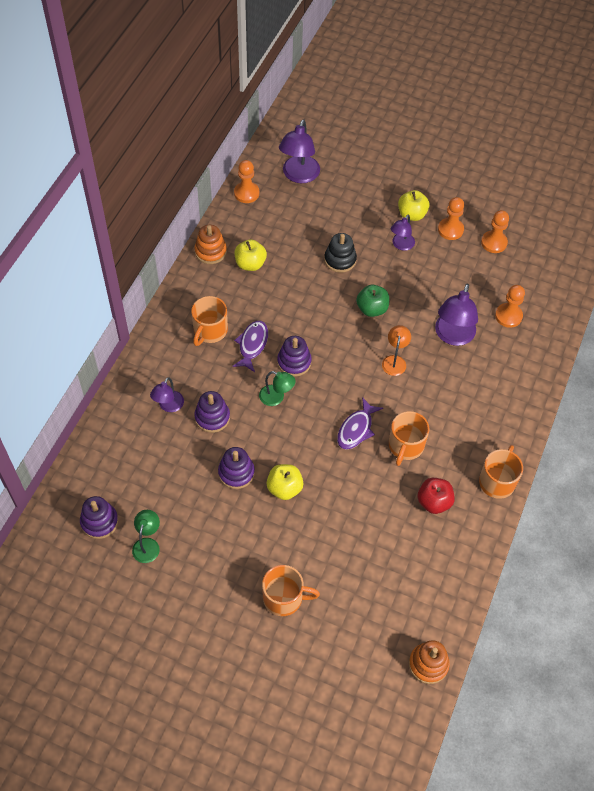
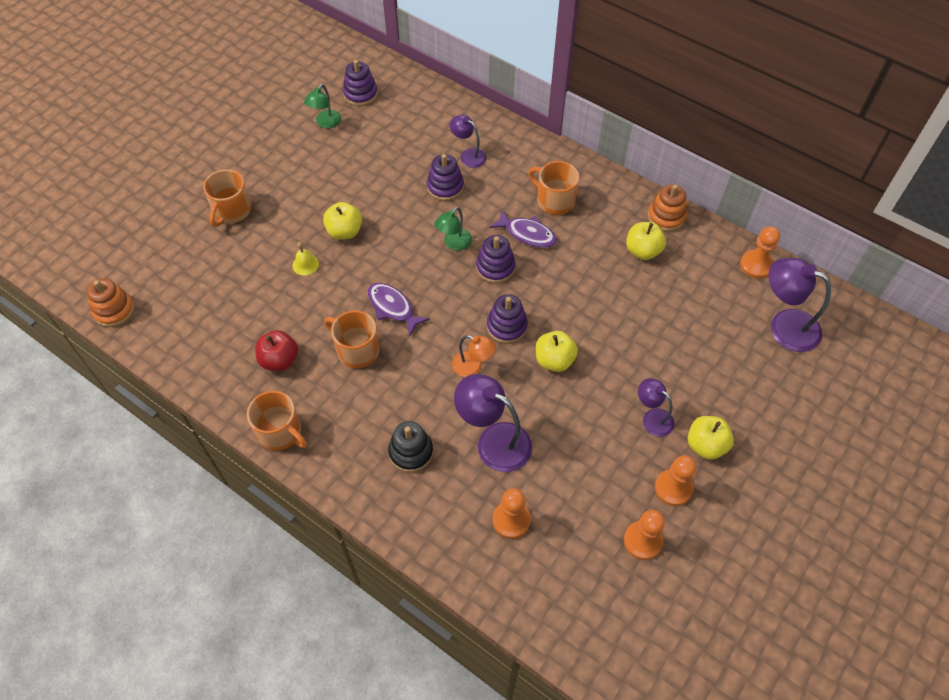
camera: 105 degrees right, 0 degrees up
green lamp [132,510,160,563] -> green lamp turned 90 degrees clockwise [304,84,341,128]
purple stacking toy [218,447,255,489] -> purple stacking toy moved to [487,294,528,344]
black stacking toy [324,233,357,273] -> black stacking toy moved to [388,421,433,472]
green apple [356,285,389,317] -> yellow apple [536,331,578,372]
none -> yellow bell [293,242,319,276]

